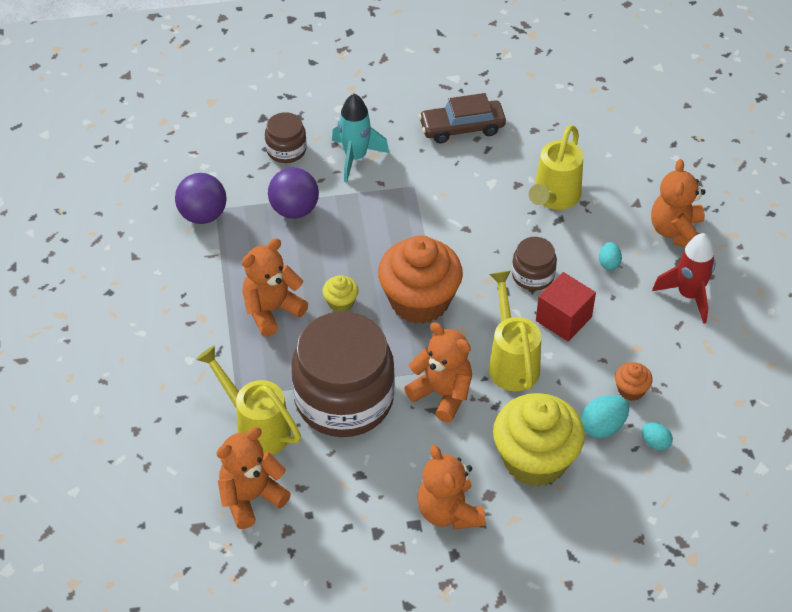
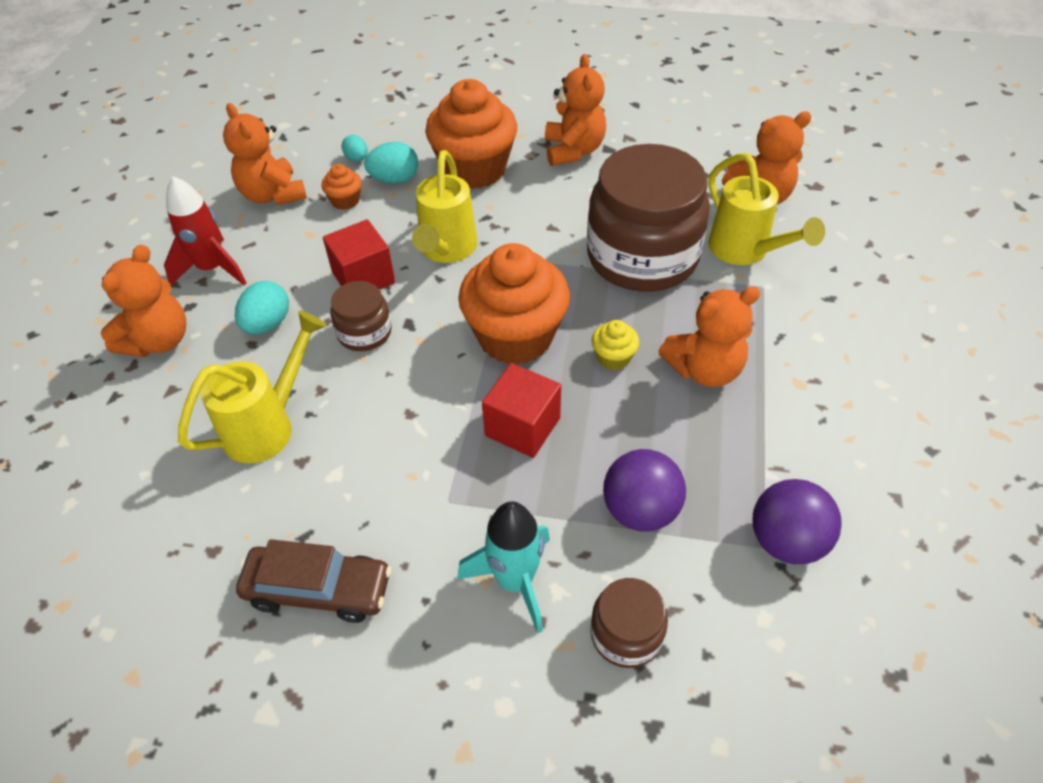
camera: 160 degrees left, 0 degrees up
orange teddy bear [404,322,472,423] -> orange teddy bear moved to [223,103,307,205]
yellow cupcake [493,393,585,487] -> orange cupcake [425,79,517,189]
turquoise egg [599,242,622,270] -> turquoise egg [235,281,289,334], size x1.59
none -> red cube [482,363,561,458]

